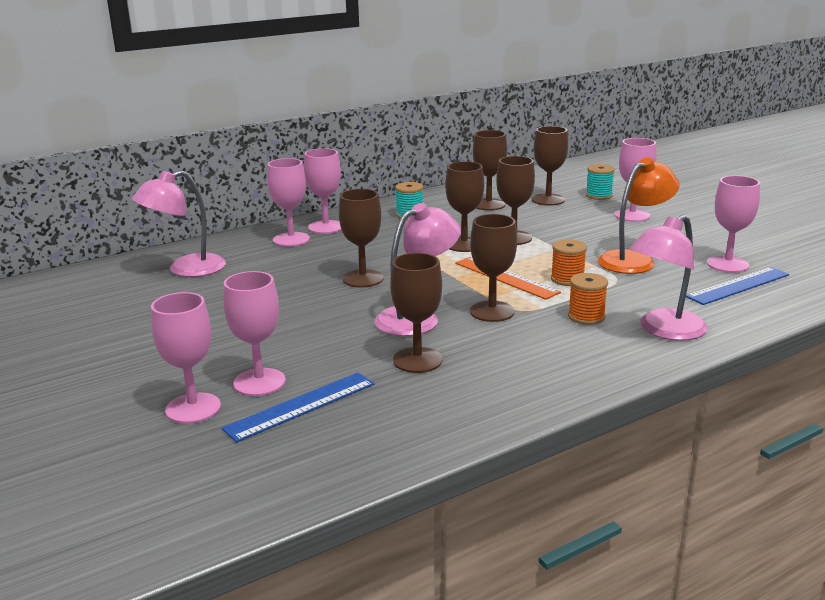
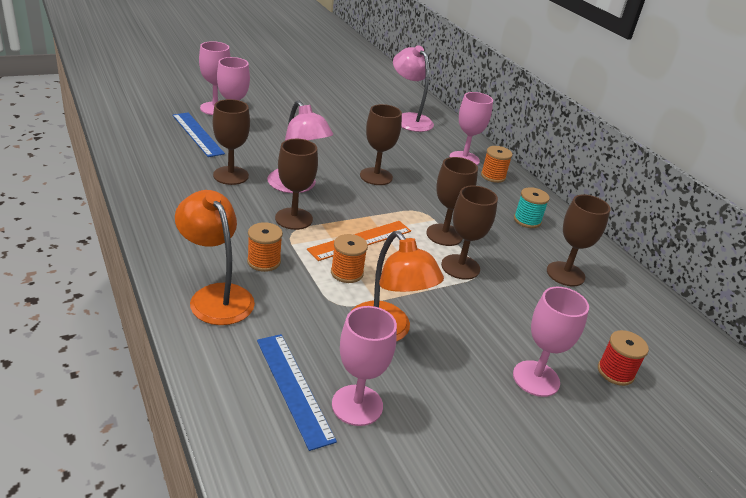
camera: 90 degrees right, 10 degrees up
pink goblet [304,148,341,234] -> orange spool [481,146,513,183]
brown goblet [532,126,568,206] -> none
turquoise spool [586,164,615,200] -> red spool [598,330,649,386]
pink lamp [630,215,708,341] -> orange lamp [175,190,255,325]

